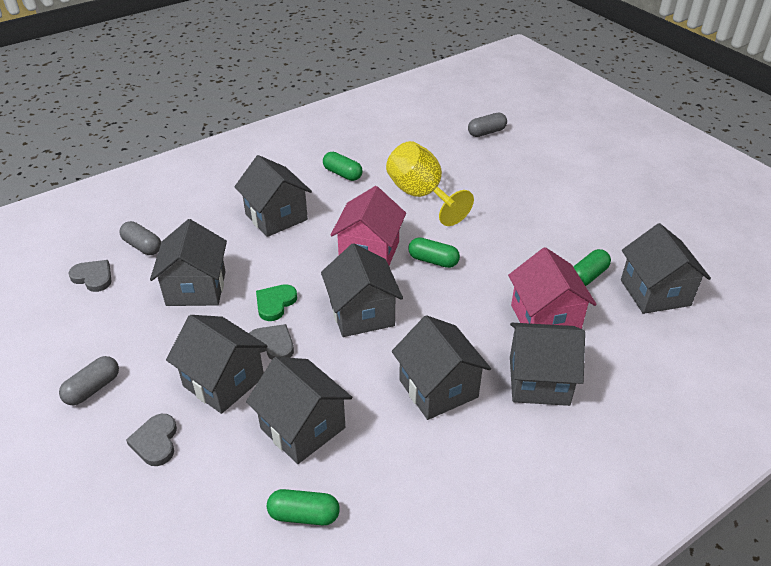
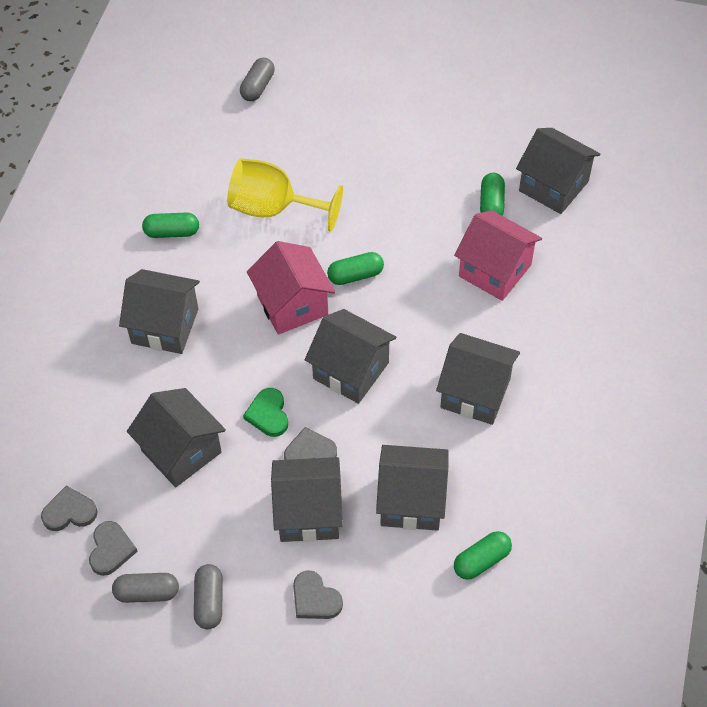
camera: 40 degrees left, 15 degrees up
grey capsule [119,221,161,255] -> grey capsule moved to [112,573,179,603]
grey house [510,323,585,406] -> none
none -> grey heart [89,521,138,576]

